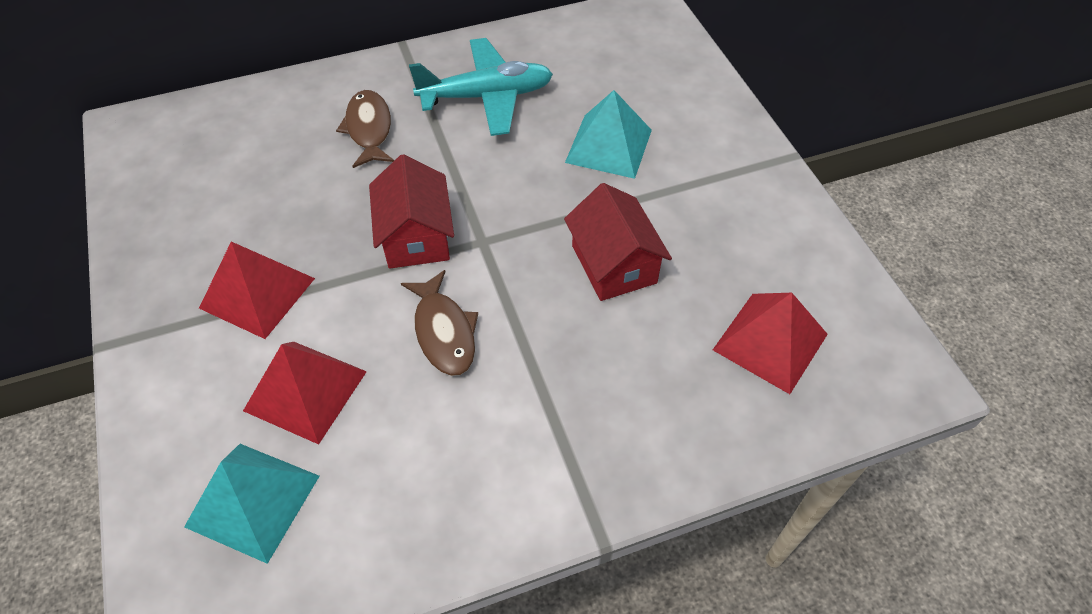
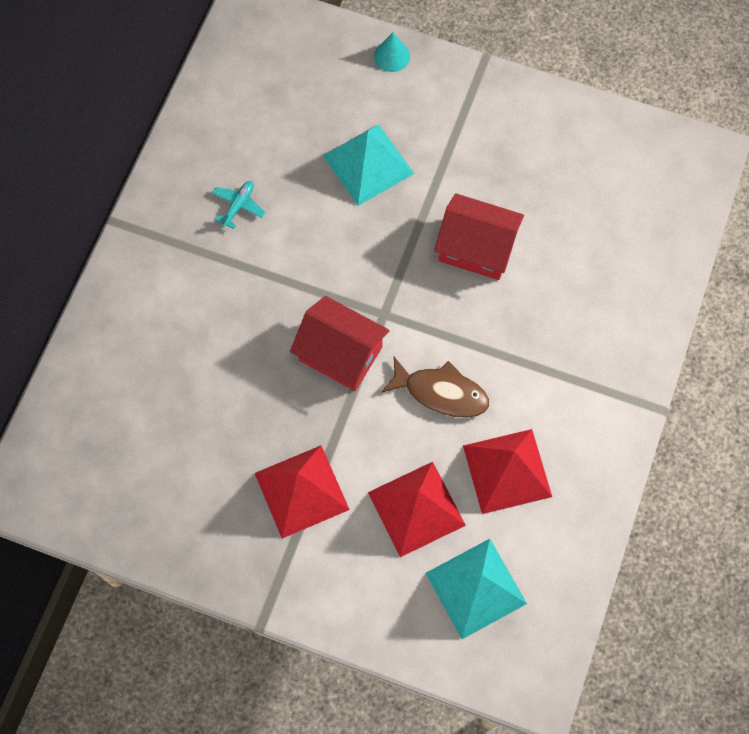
camera: 50 degrees left, 15 degrees up
brown fish [336,90,394,168] -> none
turquoise plane [409,38,553,136] -> turquoise plane [212,181,265,229], size x0.41
red pyramid [713,293,828,394] -> red pyramid moved to [463,429,552,514]
none -> turquoise cone [374,32,410,72]

